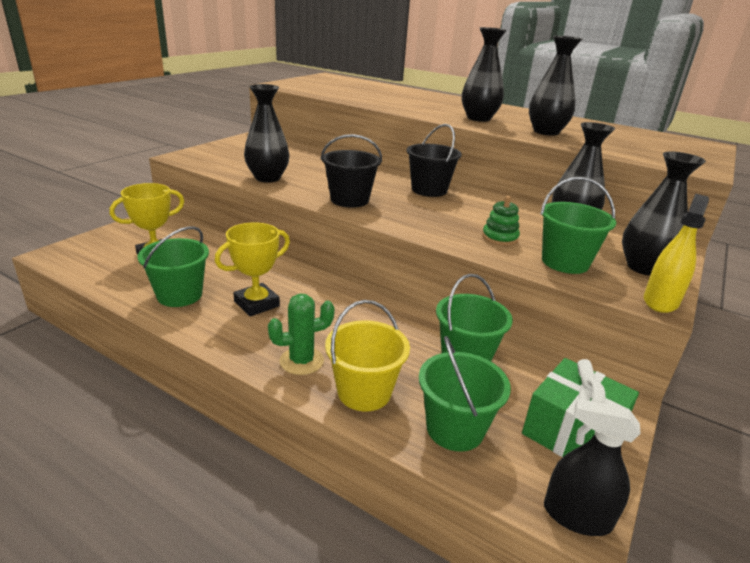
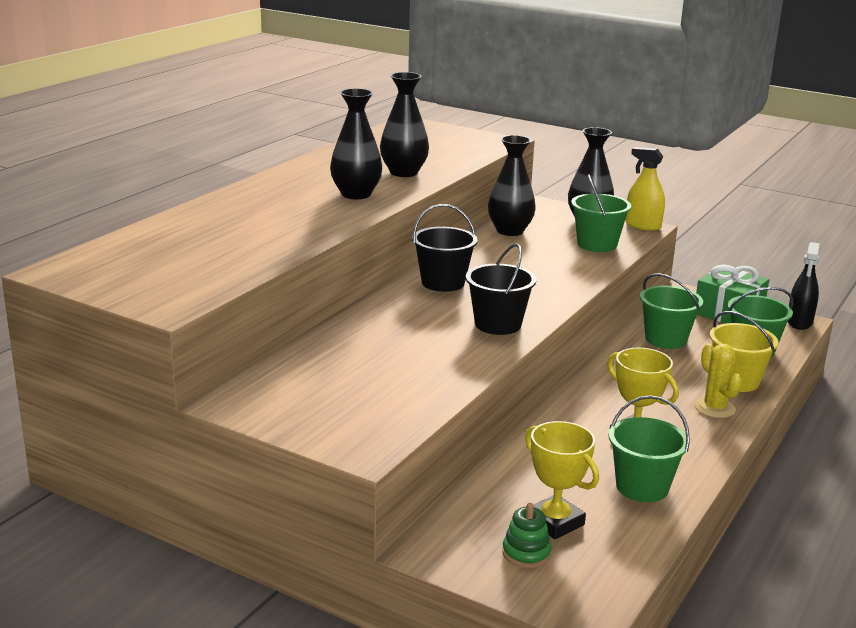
camera: 90 degrees left, 5 degrees down
black vase [244,84,290,182] -> none
green cactus [268,294,335,375] -> yellow cactus [695,343,742,418]
green stacking toy [482,196,520,246] -> green stacking toy moved to [502,503,551,568]

